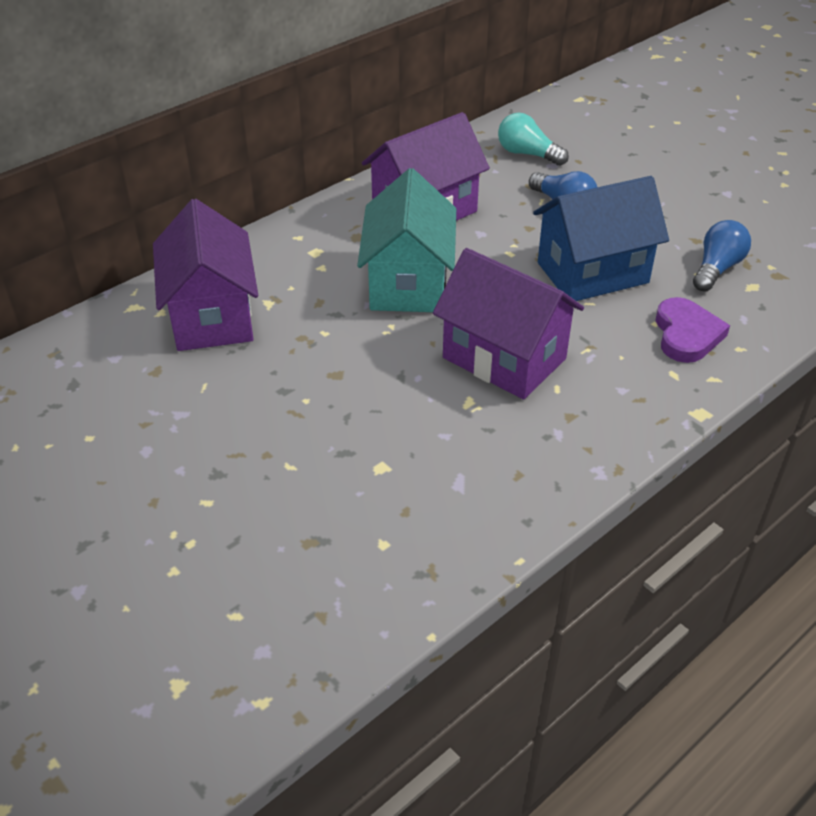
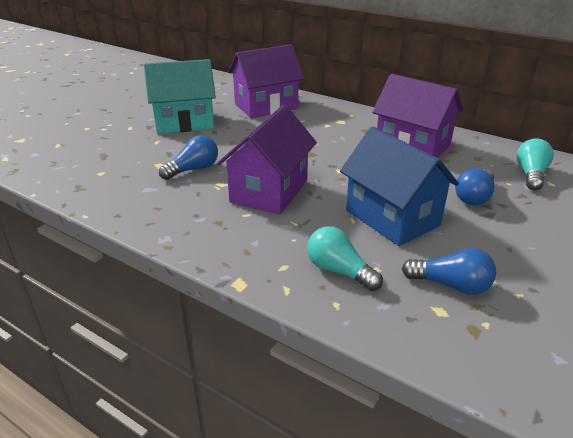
camera: 75 degrees right, 10 degrees down
turquoise house [357,168,456,312] -> turquoise house moved to [144,59,216,134]
purple heart [656,297,730,363] -> turquoise light bulb [307,226,383,291]
none -> blue light bulb [159,135,218,180]

